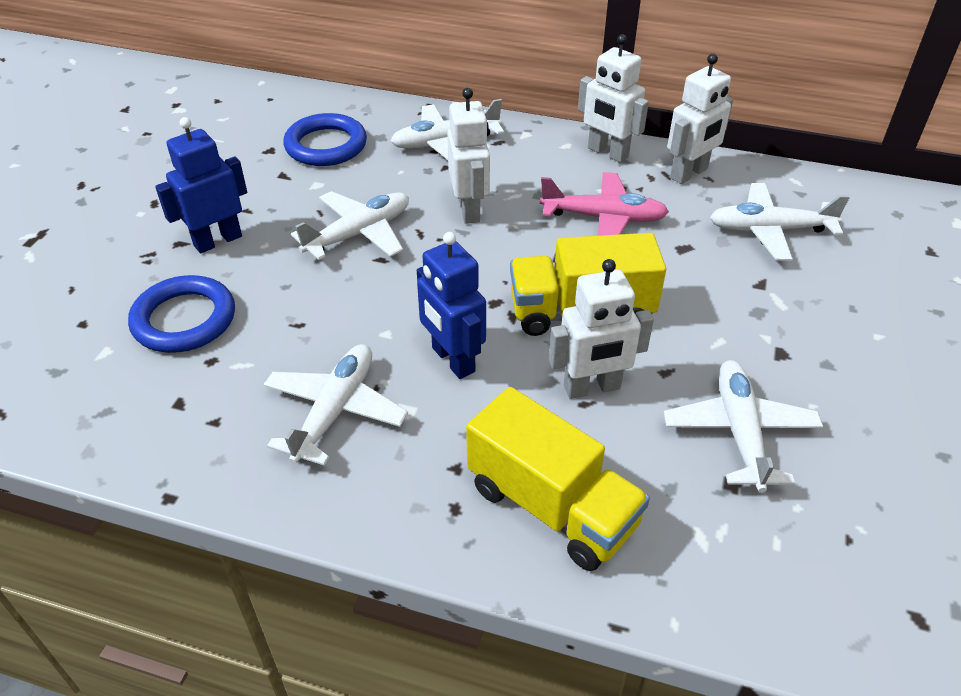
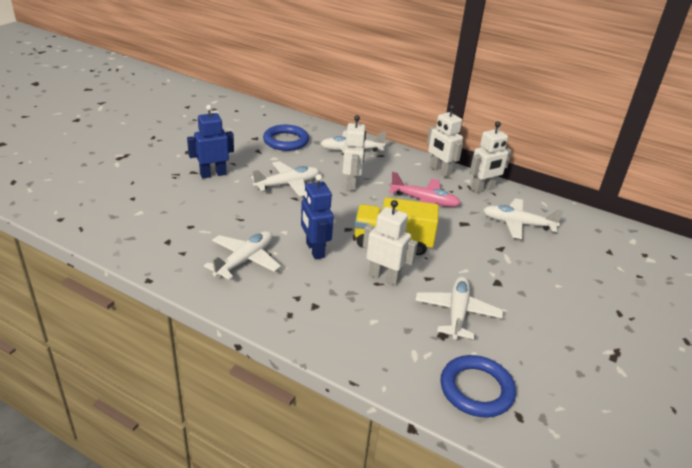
camera: 10 degrees right, 10 degrees down
blue ring [128,275,235,353] -> blue ring moved to [441,355,516,417]
yellow truck [466,387,650,571] -> none
white robot [549,259,654,399] -> white robot turned 150 degrees counterclockwise [363,200,418,285]

